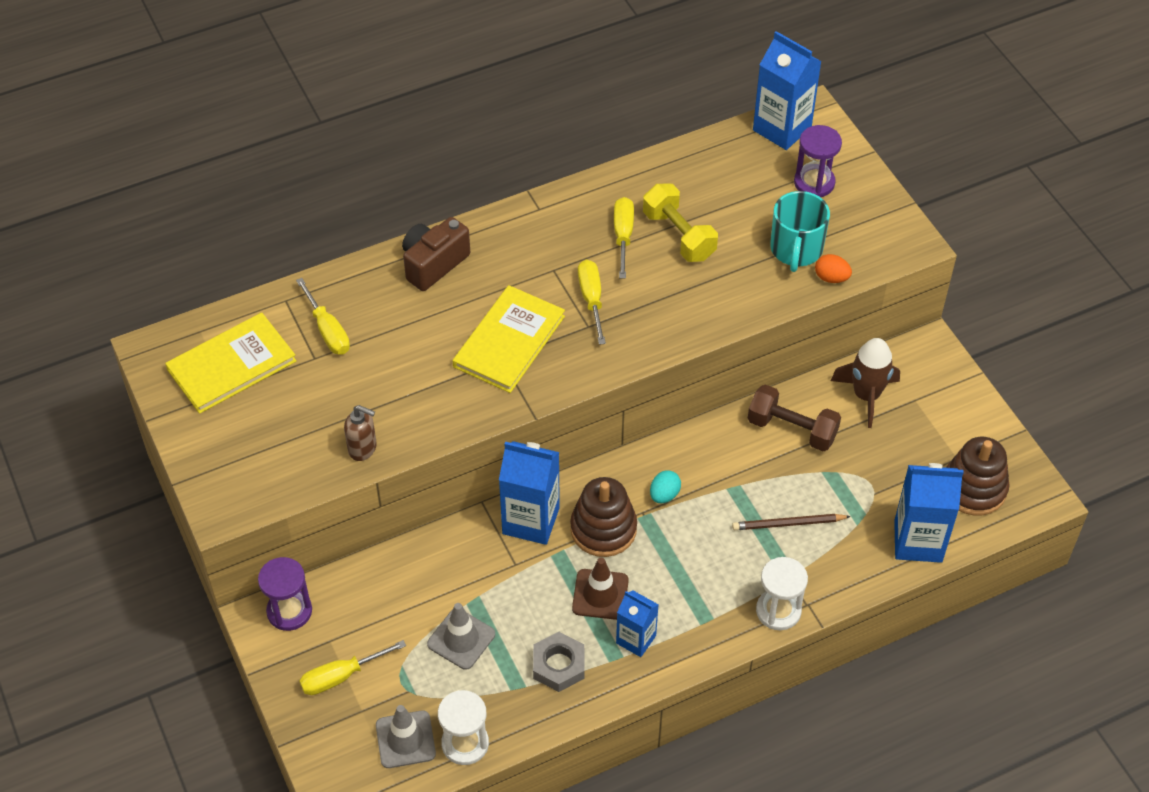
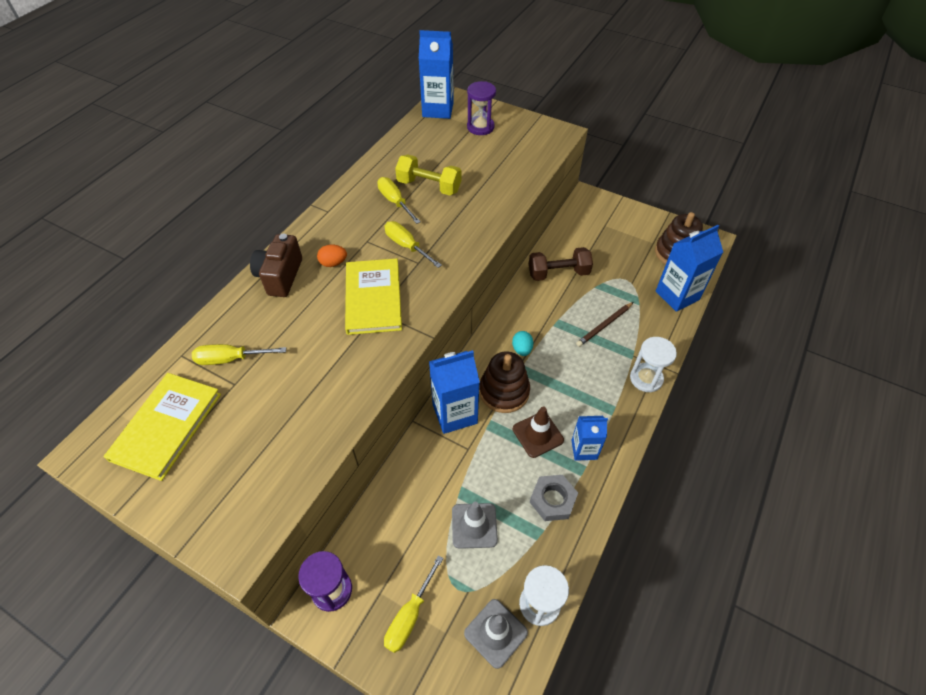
camera: 35 degrees left, 0 degrees up
yellow screwdriver [296,278,350,355] -> yellow screwdriver turned 150 degrees clockwise [192,344,286,365]
brown soap dispenser [344,405,377,461] -> none
turquoise mug [770,191,830,272] -> none
orange egg [815,254,852,283] -> orange egg moved to [317,245,347,267]
brown rocket [831,338,900,428] -> none

